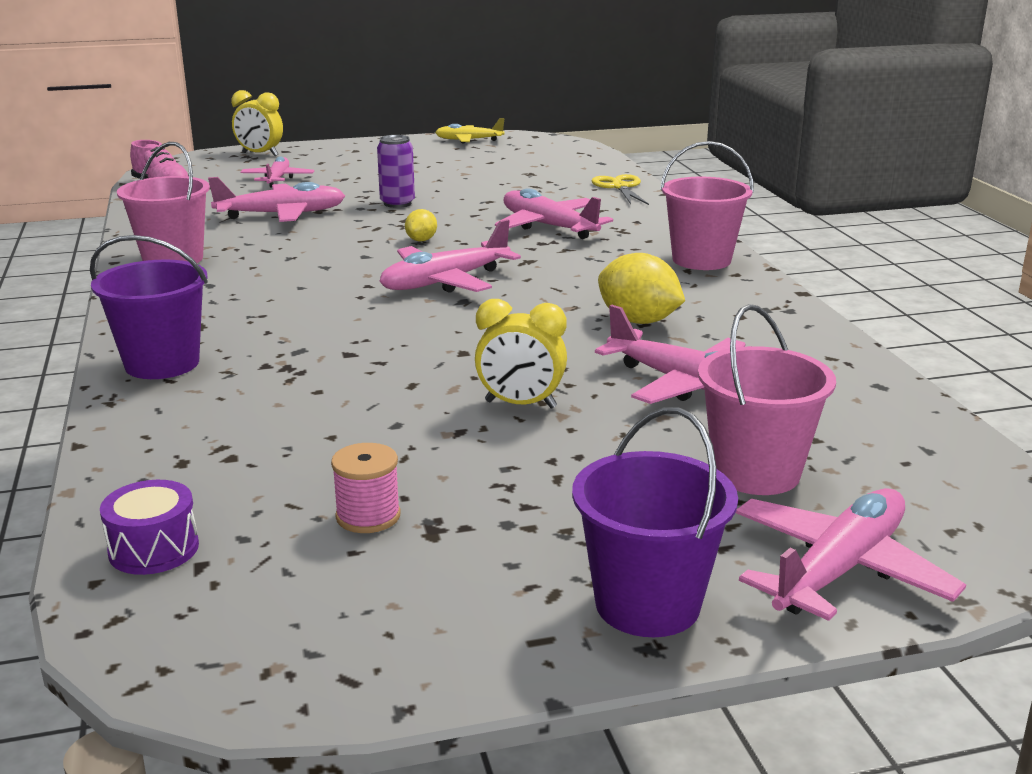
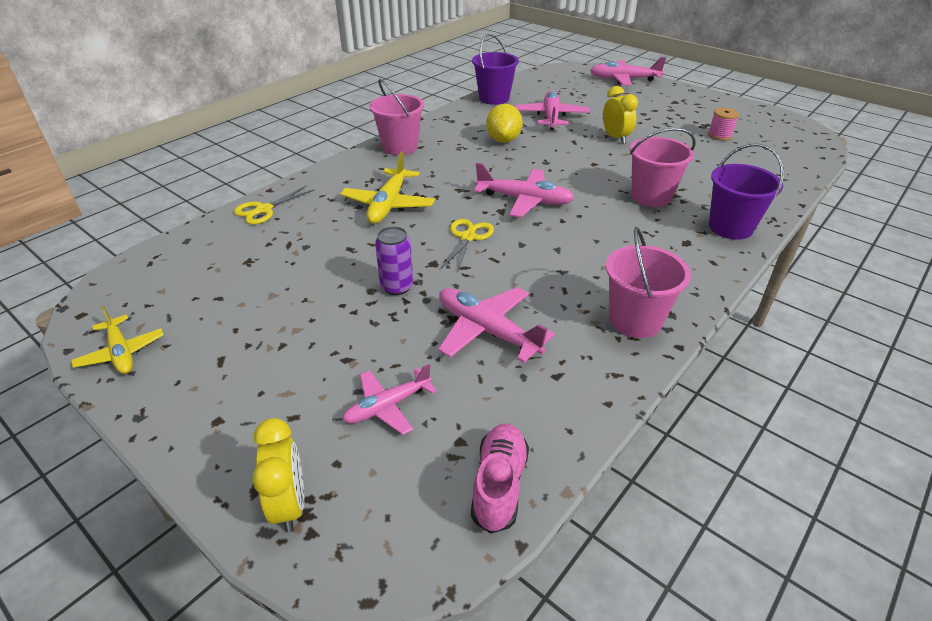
camera: 125 degrees left, 15 degrees up
purple drum [100,480,199,575] -> none
yellow lemon [405,209,437,241] -> yellow scissors [441,219,494,272]
pink plane [495,188,613,239] -> yellow plane [340,151,435,224]
purple bucket [572,407,738,637] -> purple bucket moved to [472,34,519,105]
pink bucket [698,304,836,495] -> pink bucket moved to [630,128,695,207]

